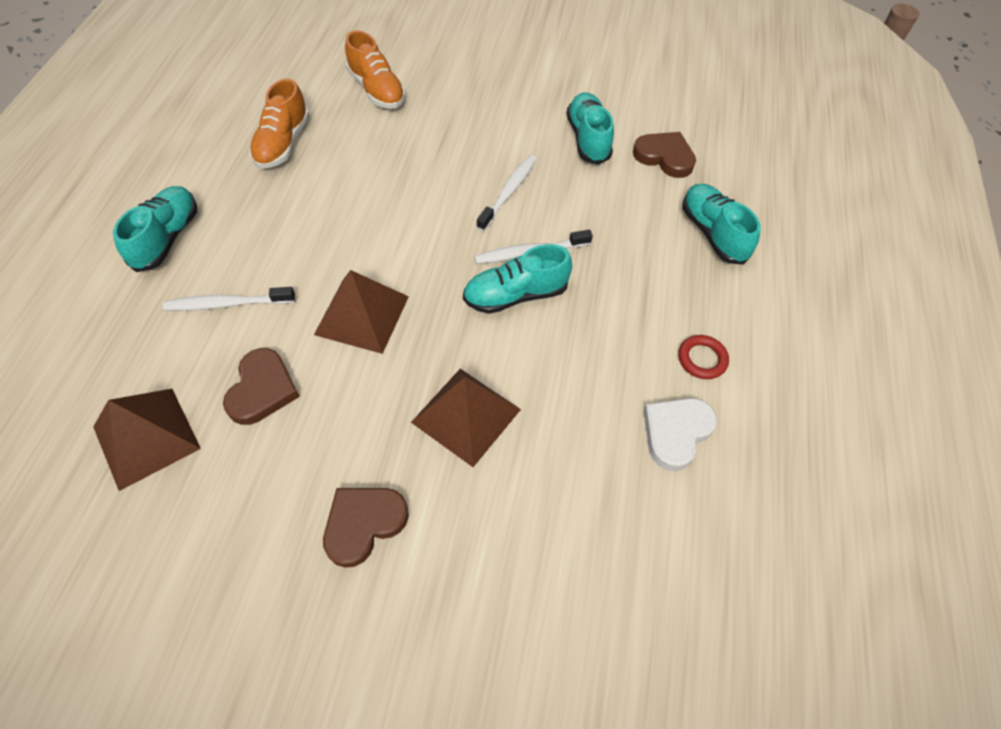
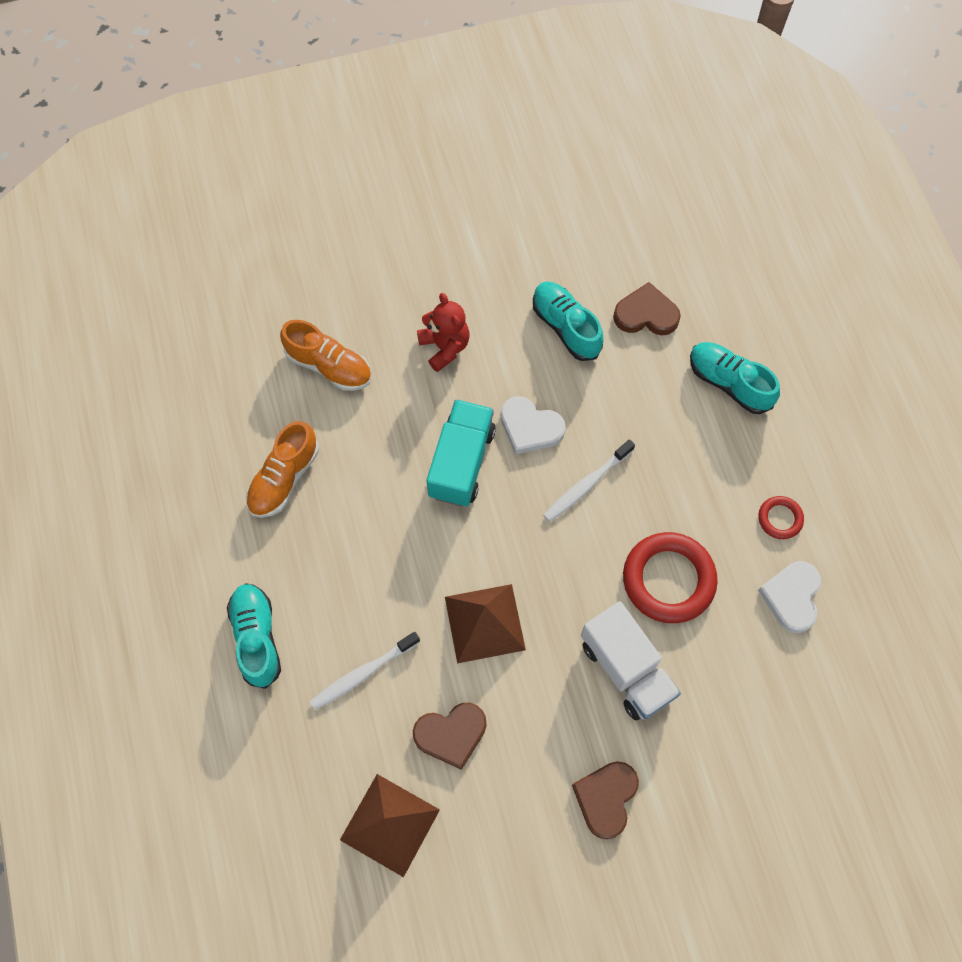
camera: 25 degrees left, 10 degrees up
brown heart [223,348,300,425] -> brown heart turned 90 degrees clockwise [413,702,486,770]
orange shoe [249,79,310,169] -> orange shoe turned 45 degrees clockwise [246,421,319,518]
brown pyramid [411,369,521,467] -> white truck [581,601,681,720]
turquoise shoe [463,244,572,314] -> none
white toothbrush [477,155,537,231] -> white heart [501,396,566,455]
none -> red teddy bear [417,293,470,372]
none -> turquoise truck [427,399,496,507]
none -> red ring [623,532,718,623]

